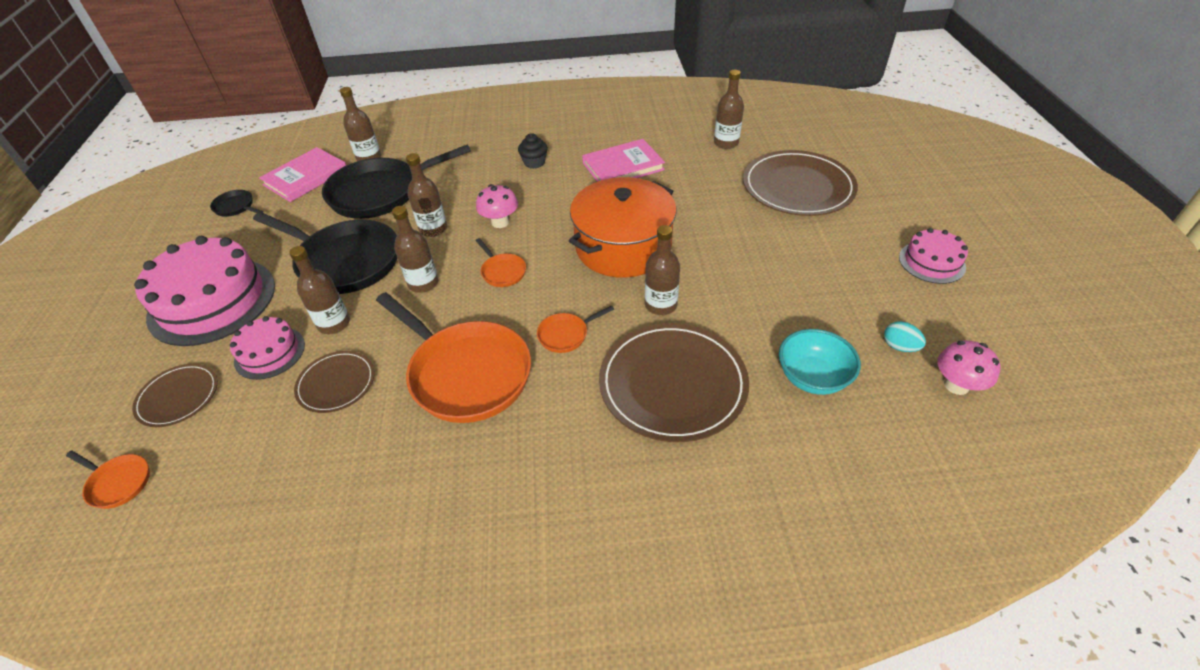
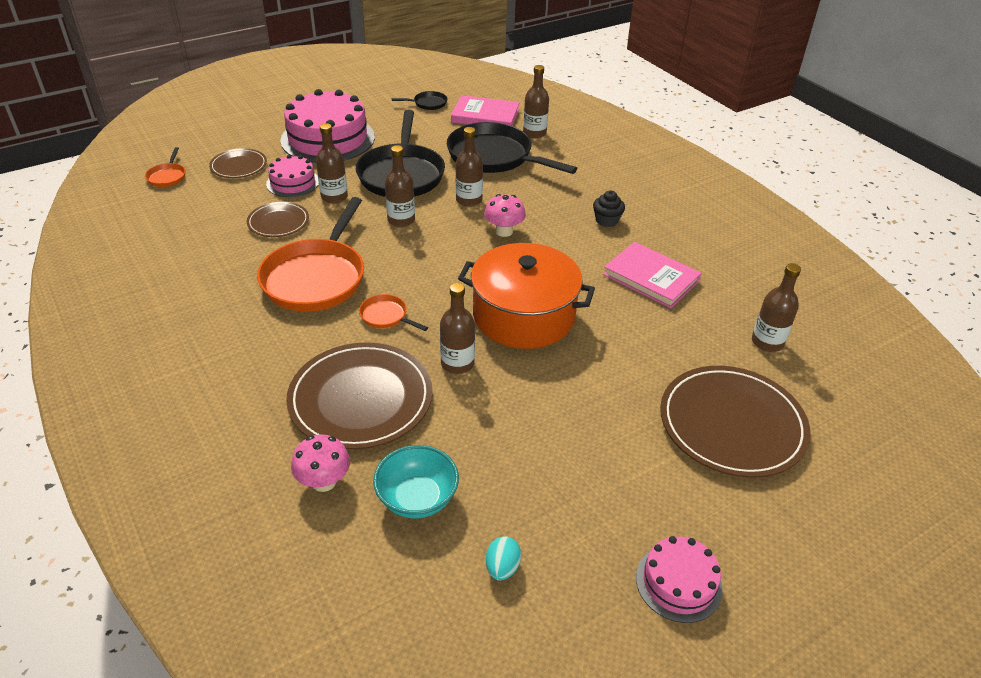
camera: 60 degrees right, 5 degrees down
black pan [210,190,263,217] -> black pan turned 75 degrees clockwise [392,91,448,110]
orange pan [475,238,526,287] -> none
pink mushroom [937,340,1001,395] -> pink mushroom moved to [291,435,350,492]

